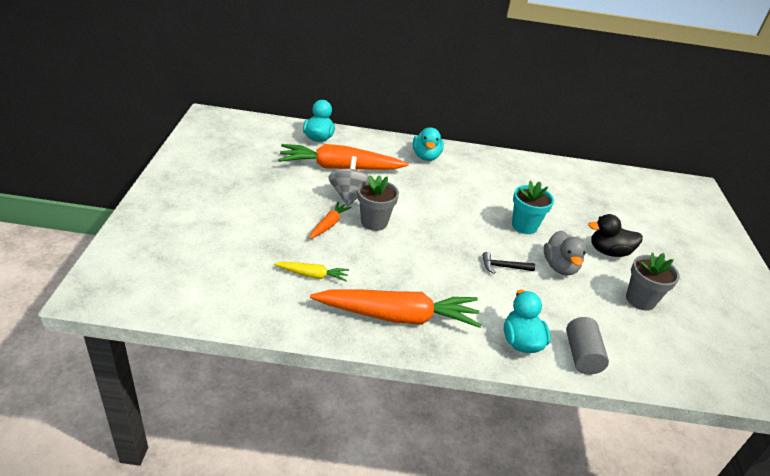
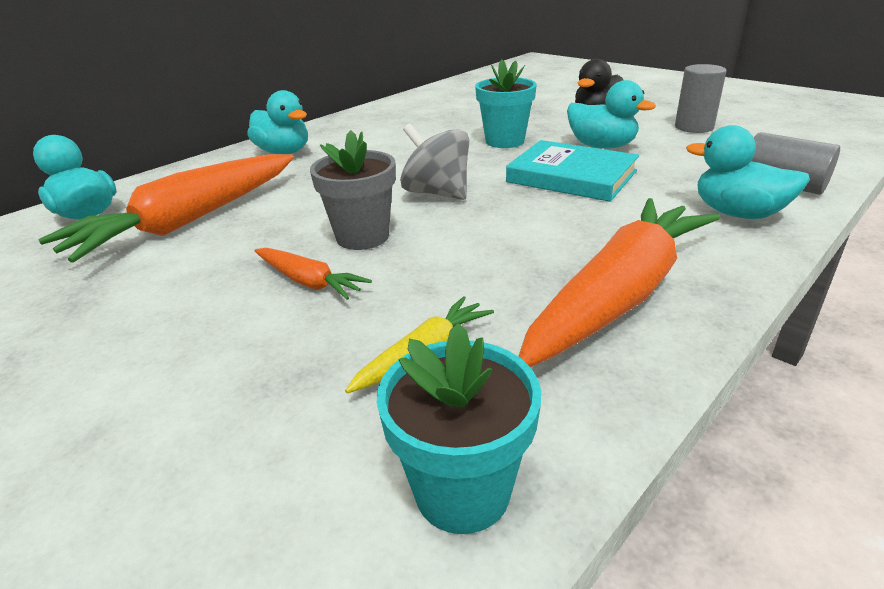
camera: 45 degrees left, 5 degrees down
orange carrot [309,202,352,239] -> orange carrot turned 150 degrees clockwise [255,248,372,300]
grey spinning top [328,156,369,206] -> grey spinning top moved to [400,123,469,200]
black hammer [482,252,535,273] -> turquoise book [506,140,639,202]
grey duck [544,231,586,275] -> turquoise duck [567,80,656,149]
grey flower pot [626,252,680,311] -> grey cylinder [675,64,727,133]
none -> turquoise flower pot [377,323,542,534]

